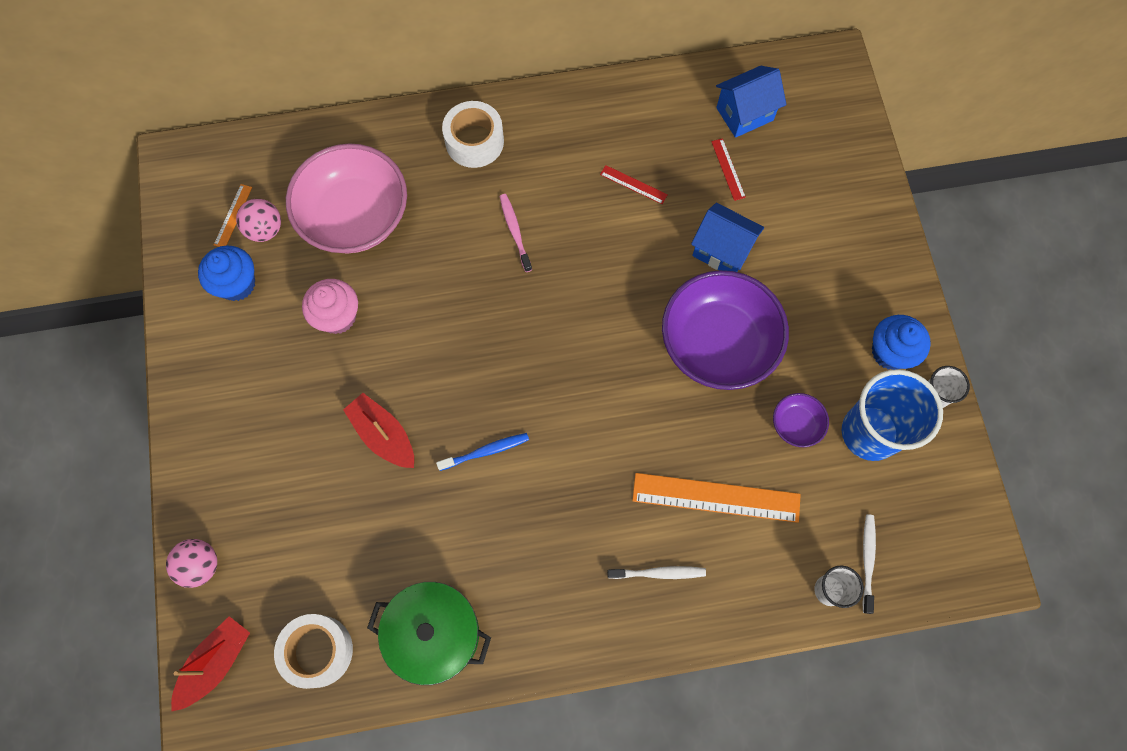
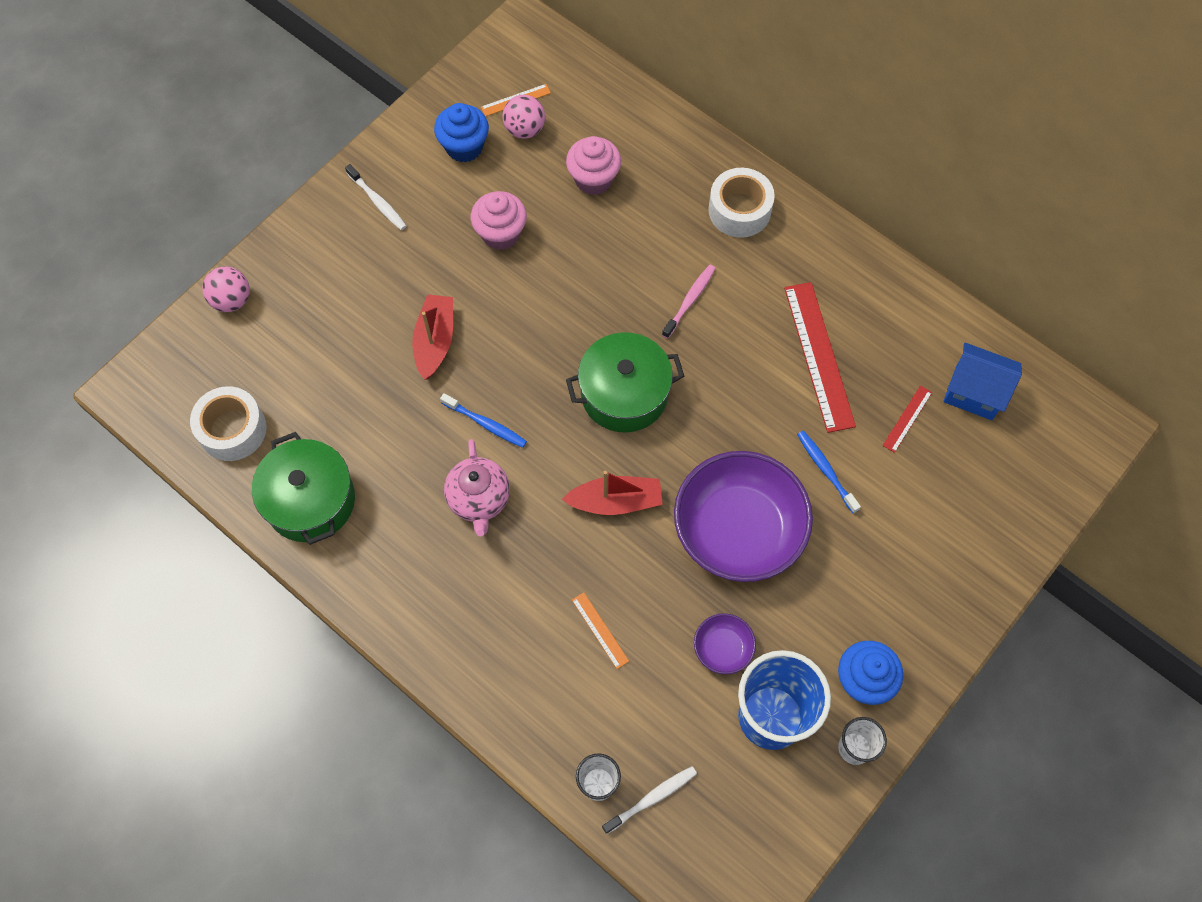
camera: 50 degrees right, 5 degrees down
red boat [171,616,250,712] -> red boat moved to [562,471,663,515]
pink bowl [286,144,407,253] -> pink cupcake [566,136,621,195]
red ruler [600,165,668,204] -> red ruler [784,282,856,433], size x2.13
white toothbrush [607,566,706,579] -> white toothbrush moved to [345,164,406,230]
orange ruler [632,473,801,523] -> orange ruler [572,592,629,669], size x0.47
blue house [691,203,764,272] -> blue toothbrush [797,431,861,513]
none -> pink teapot [444,439,510,537]
none -> green pot [566,332,684,433]

